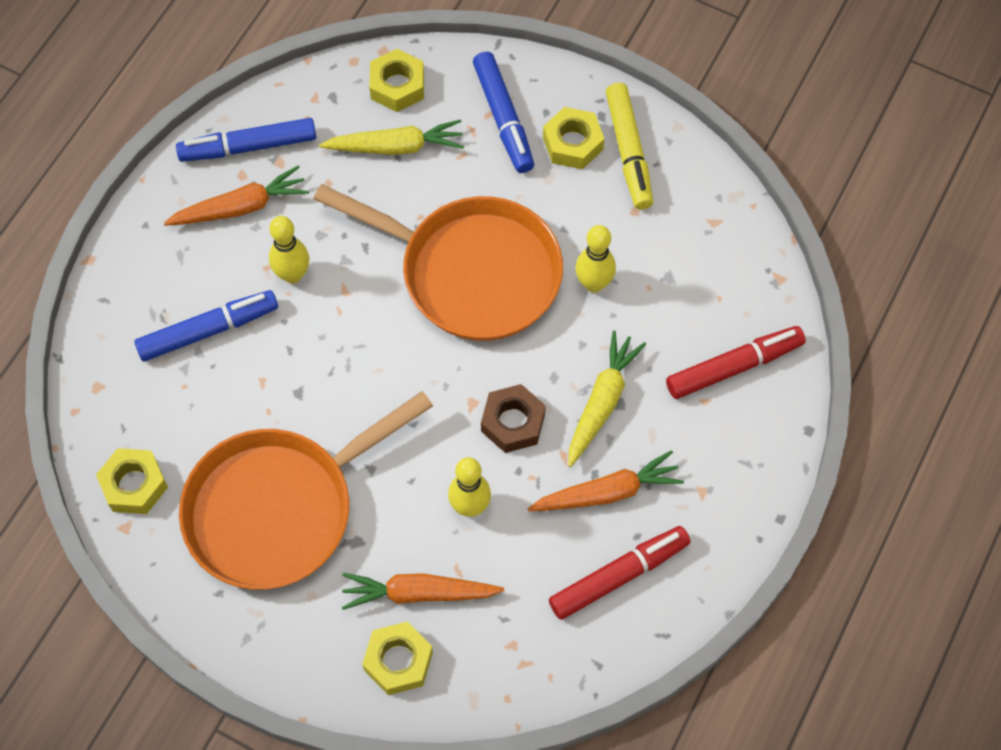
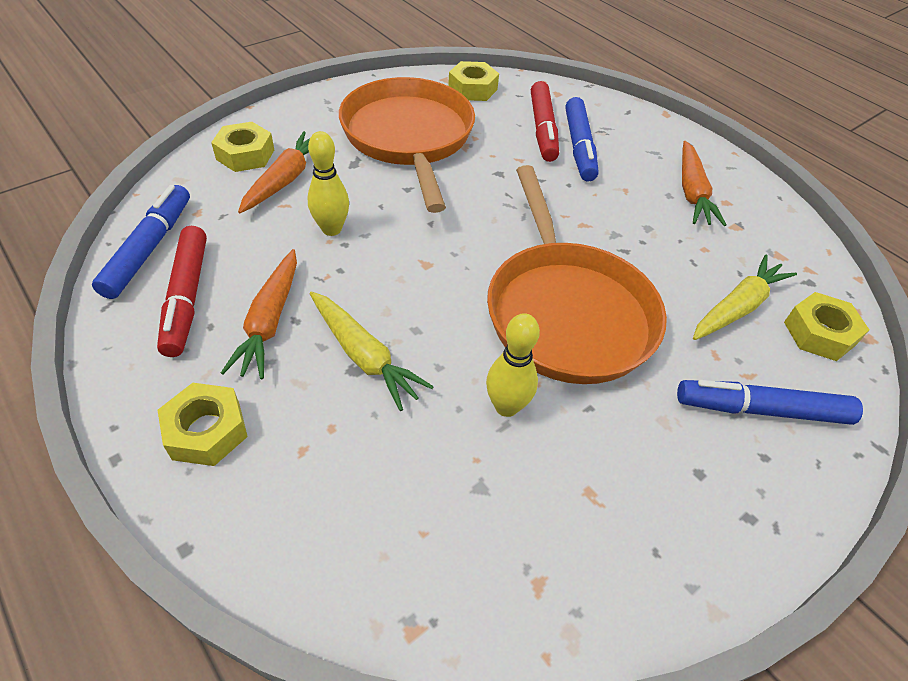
camera: 110 degrees right, 15 degrees down
blue marker [176,118,316,162] -> blue marker moved to [92,185,190,299]
yellow bowling pin [269,216,309,284] -> none
orange pan [313,184,563,341] -> orange pan turned 60 degrees counterclockwise [487,165,667,384]
yellow carrot [319,119,464,155] -> yellow carrot turned 150 degrees counterclockwise [693,255,797,340]
brown nut [481,384,546,453] -> none
yellow nut [543,107,604,169] -> yellow nut moved to [157,383,248,466]
yellow marker [606,83,653,210] -> none
red marker [666,326,806,399] -> red marker moved to [531,81,559,162]

